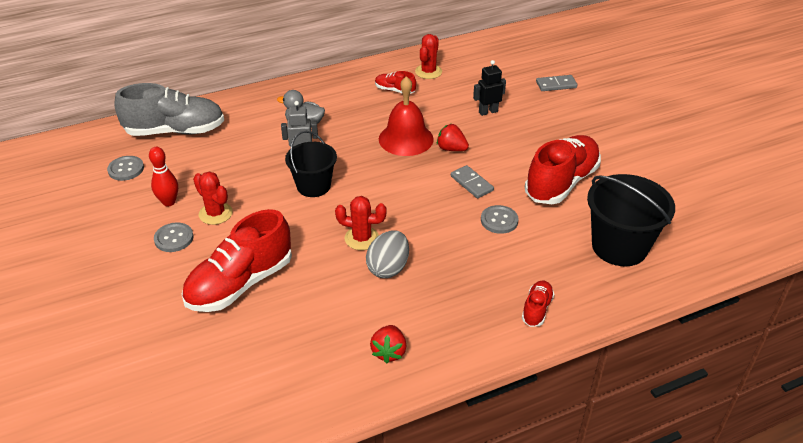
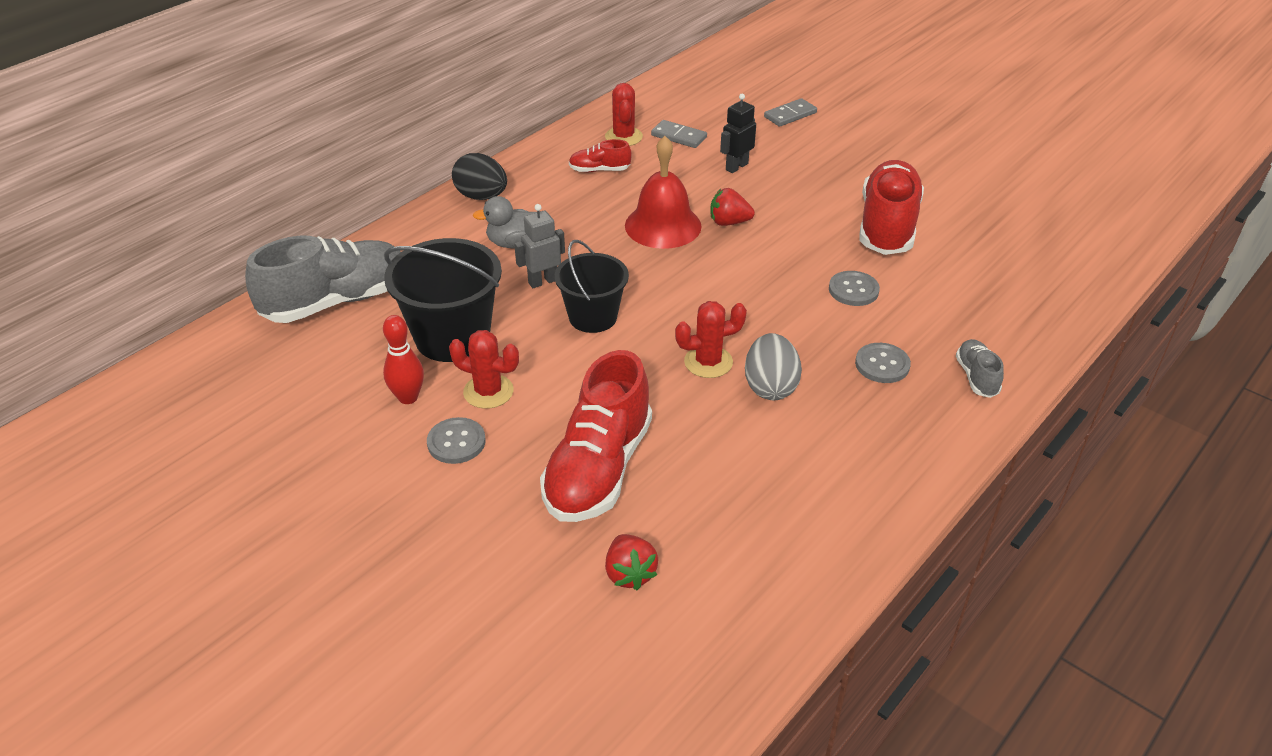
camera: 25 degrees left, 0 degrees up
grey button [107,156,144,181] -> grey button moved to [855,343,911,383]
red strawberry [370,325,407,363] -> red strawberry moved to [605,534,658,590]
grey domino [451,165,494,199] -> grey domino moved to [651,120,707,148]
red shoe [522,280,554,327] -> grey shoe [956,339,1004,398]
black bucket [587,174,675,266] -> black bucket moved to [384,238,502,362]
none -> black egg [452,153,507,200]

